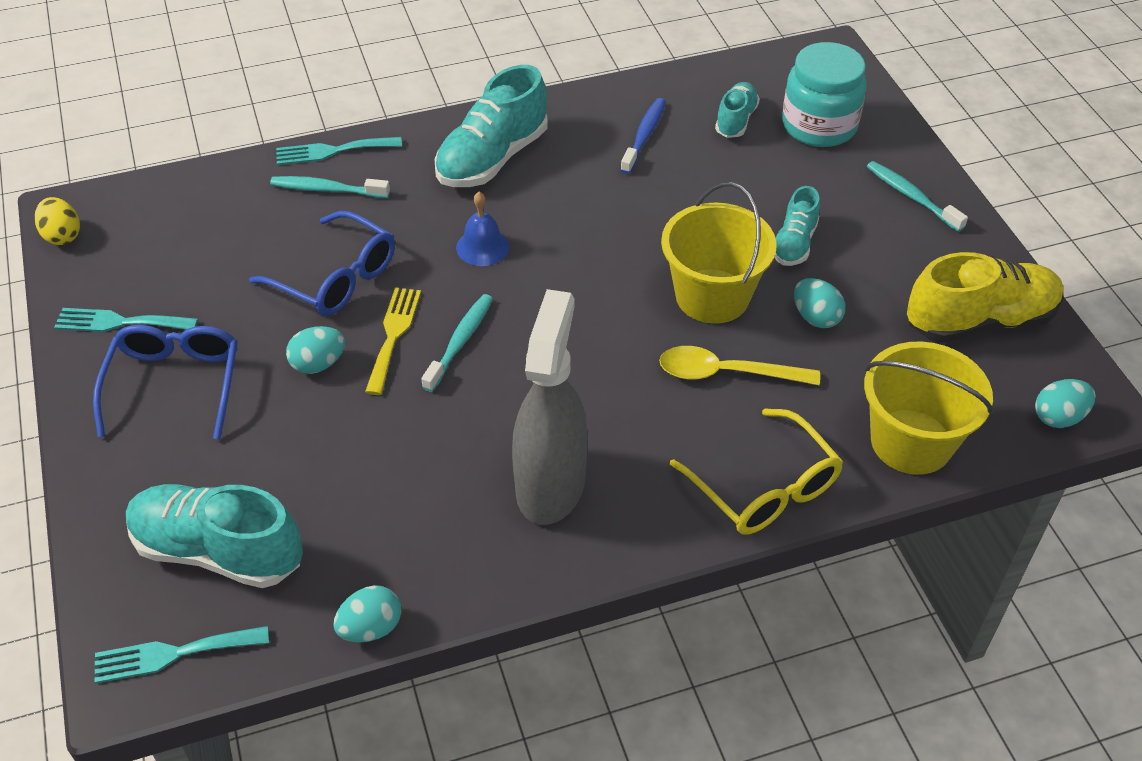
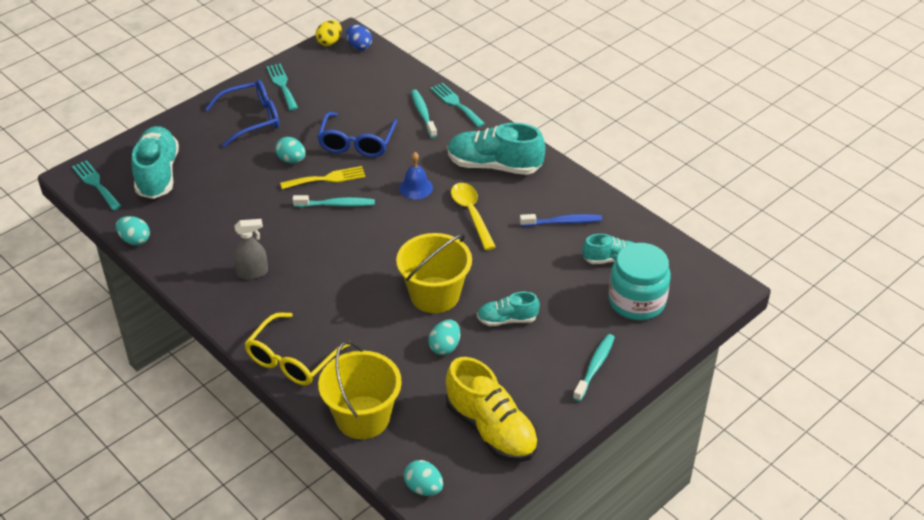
camera: 65 degrees right, 5 degrees down
grey spray bottle [512,289,587,525] -> grey spray bottle [234,219,268,280], size x0.51
yellow spoon [659,346,820,385] -> yellow spoon moved to [451,183,496,250]
none -> blue egg [346,25,372,50]

